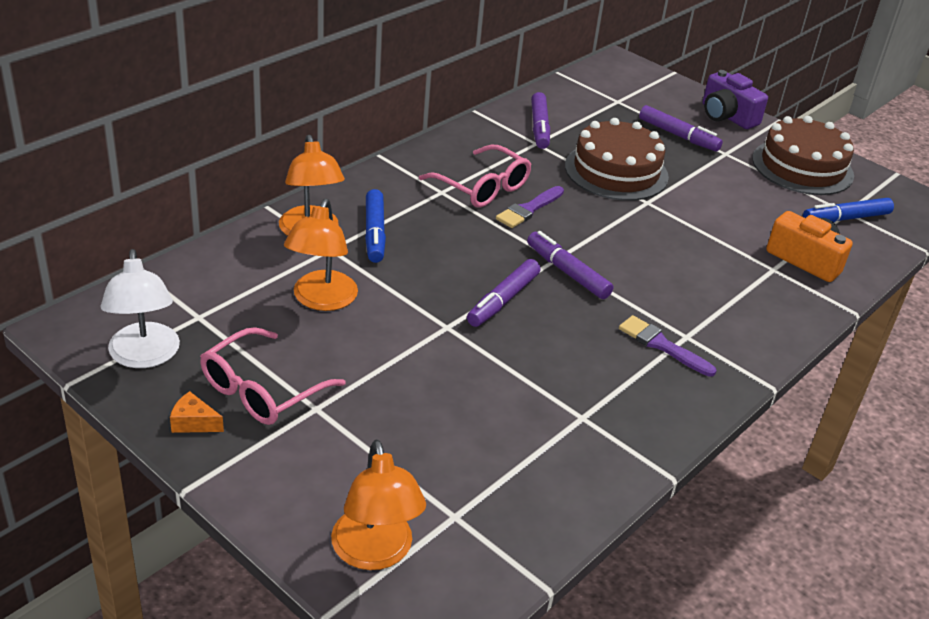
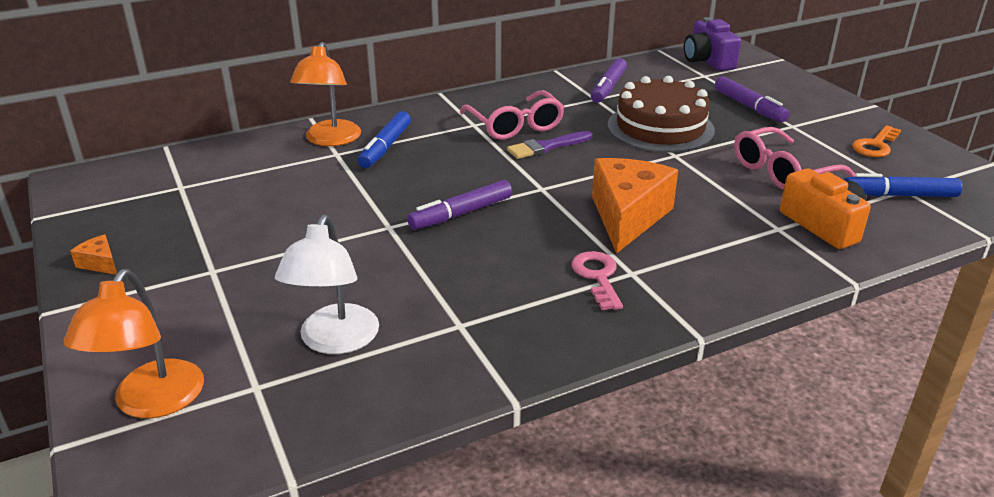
camera: 25 degrees right, 5 degrees down
white lamp [101,249,180,368] -> white lamp moved to [275,215,379,354]
pink glasses [200,327,346,425] -> pink glasses moved to [734,127,855,190]
orange lamp [284,199,358,311] -> none
purple marker [527,231,613,299] -> none
purple brush [619,315,716,377] -> pink key [571,251,623,310]
purple camera [703,70,768,129] -> purple camera moved to [684,17,741,71]
brown cake [752,116,854,195] -> orange key [852,125,901,157]
none -> orange cheese [592,158,678,254]

